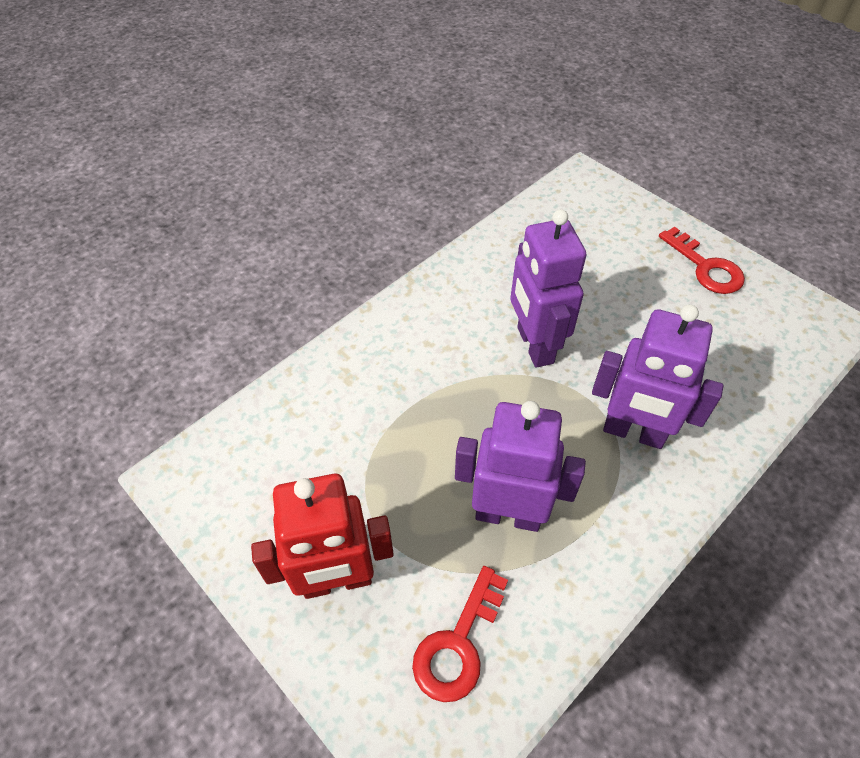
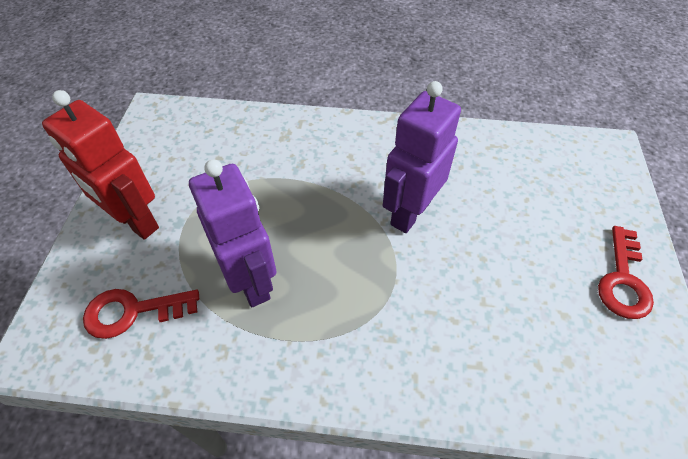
camera: 50 degrees right, 0 degrees up
purple robot [592,304,723,449] -> none

